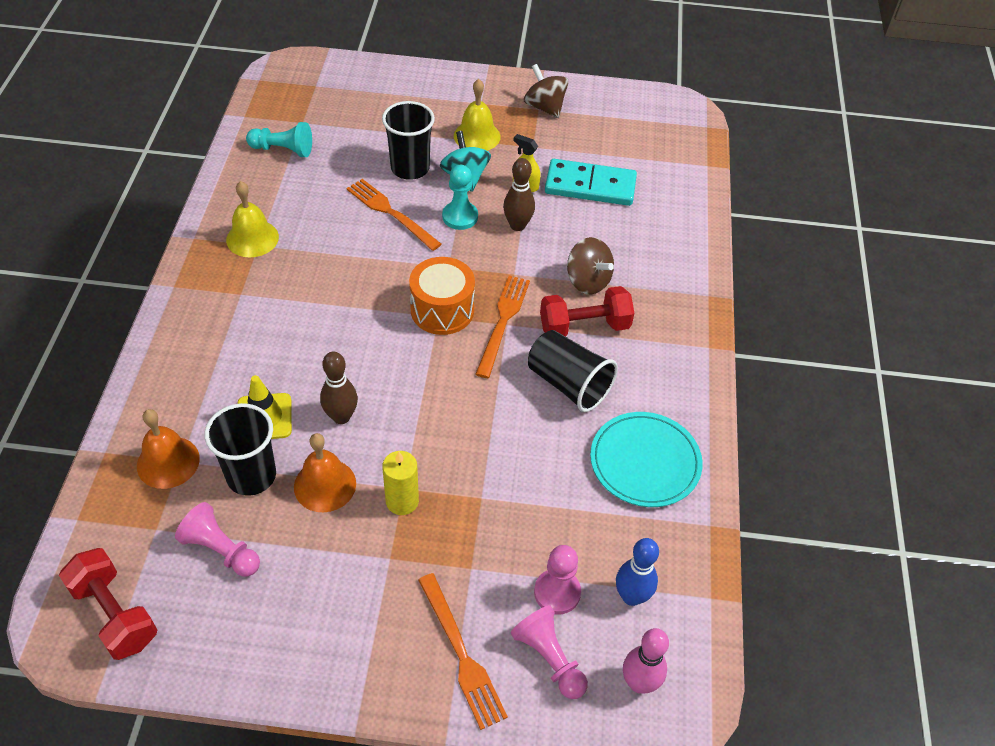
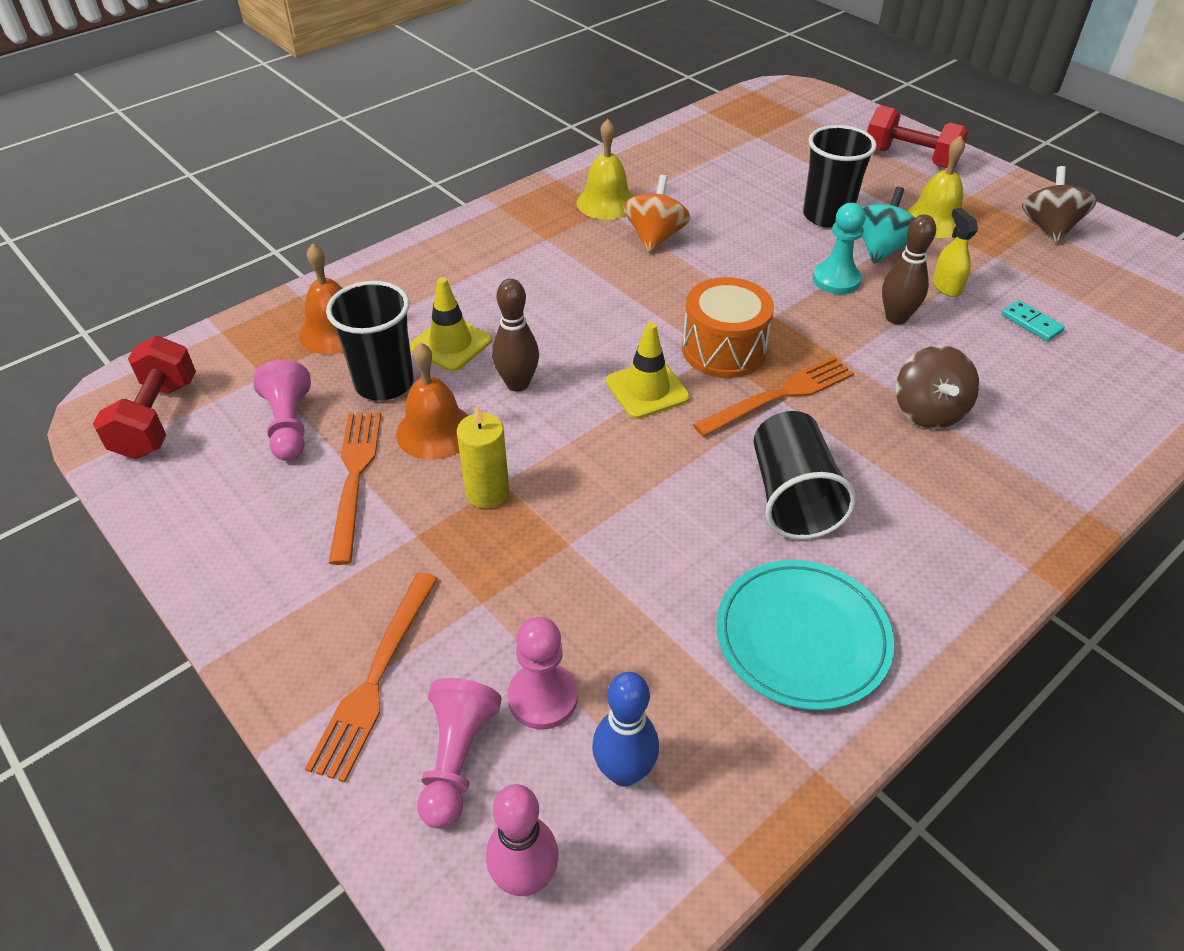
camera: 45 degrees right, 5 degrees down
turquoise pawn [246,122,312,157] -> none
orange fork [347,179,442,251] -> orange fork moved to [329,412,381,565]
red dumbbell [540,286,634,337] -> red dumbbell moved to [867,105,969,168]
turquoise domino [545,159,637,206] -> turquoise domino [1002,300,1065,341], size x0.44
none -> yellow traffic cone [606,322,690,419]
none -> orange spinning top [623,175,690,252]

